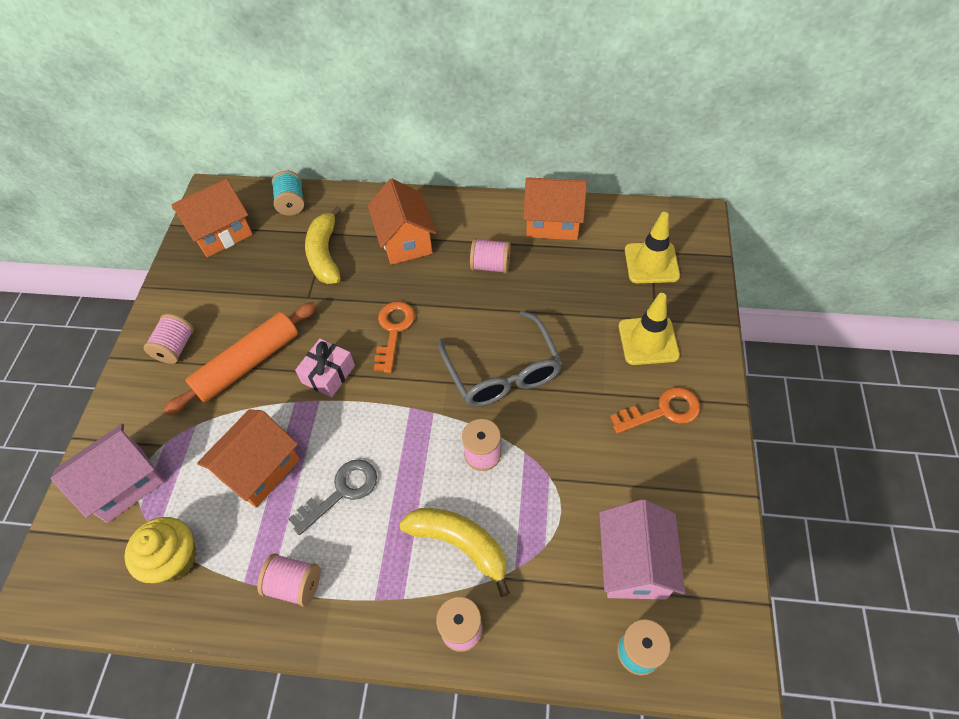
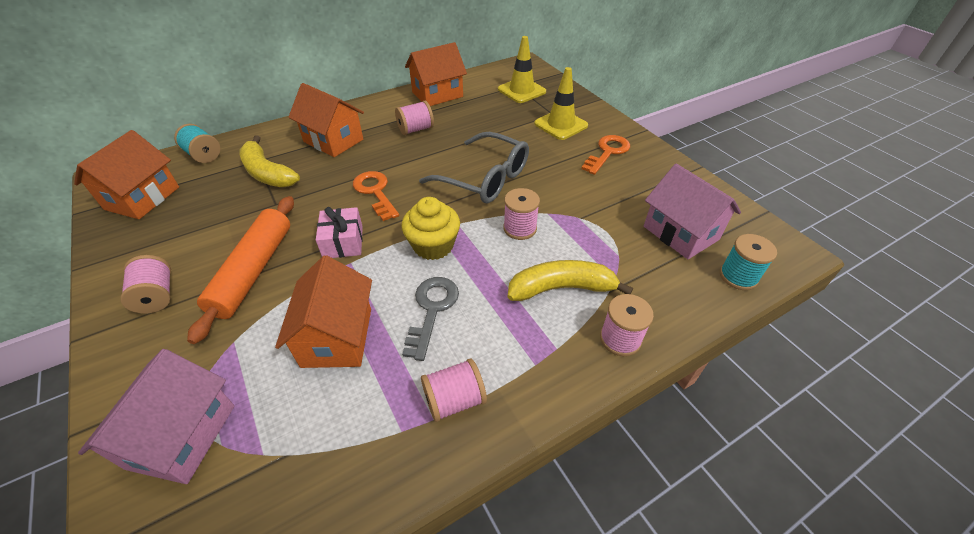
camera: 40 degrees left, 10 degrees down
yellow cupcake [124,517,196,583] -> yellow cupcake moved to [402,197,460,260]

